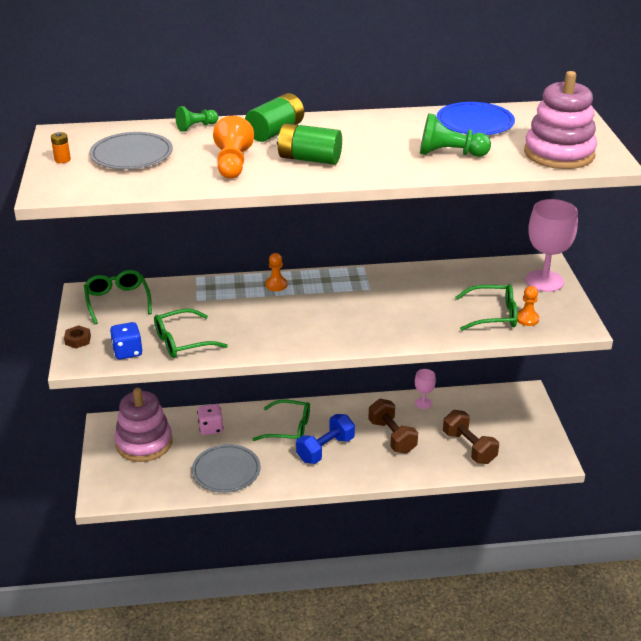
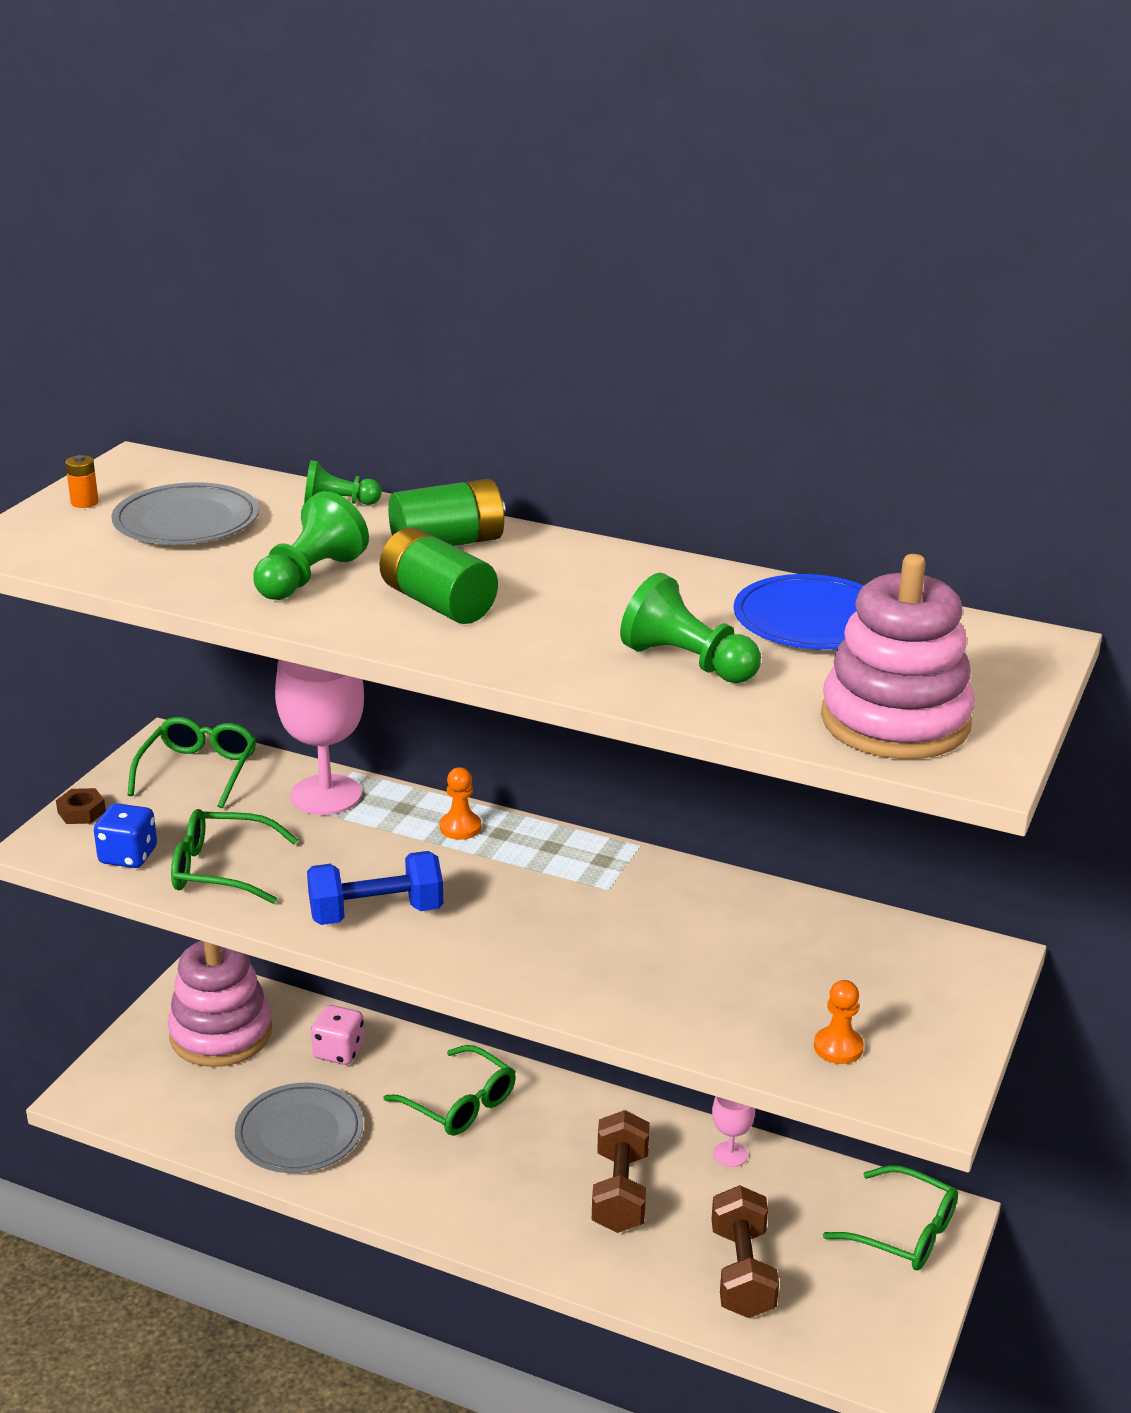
camera: 30 degrees right, 5 degrees down
orange pawn [213,116,254,179] -> green pawn [253,491,369,600]
blue dumbbell [296,414,355,464] -> blue dumbbell moved to [307,851,443,925]
green glasses [455,284,518,331] -> green glasses moved to [823,1165,958,1270]
pink goblet [525,199,578,292] -> pink goblet moved to [275,660,364,815]

